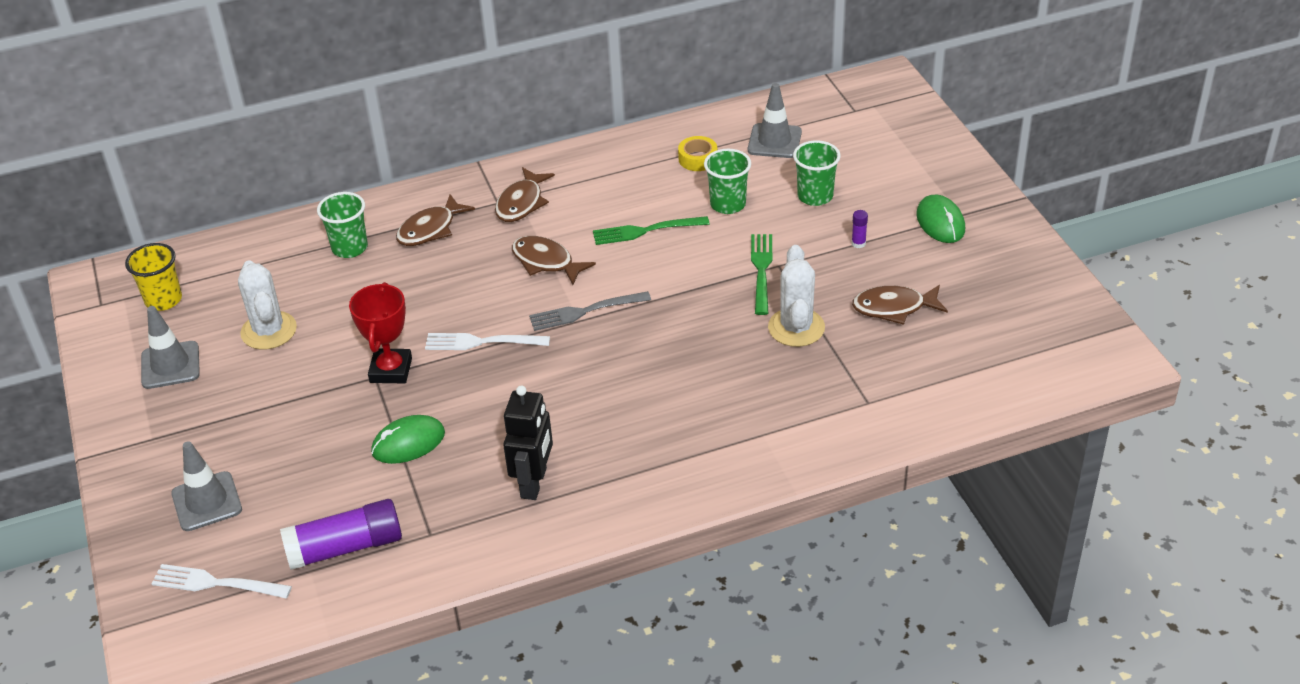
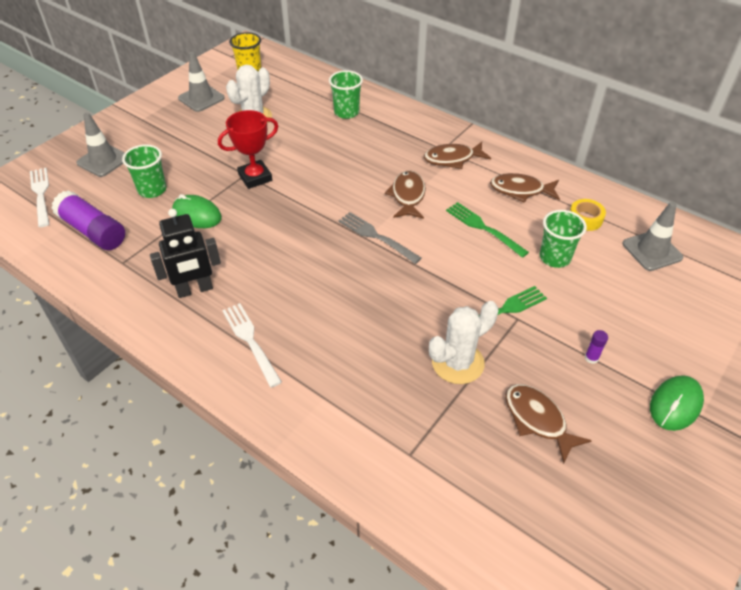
camera: 55 degrees right, 5 degrees up
brown fish [396,194,475,246] -> brown fish moved to [490,173,560,202]
white fork [425,333,550,350] -> white fork moved to [222,303,282,388]
green cup [793,140,841,206] -> green cup moved to [122,144,167,198]

